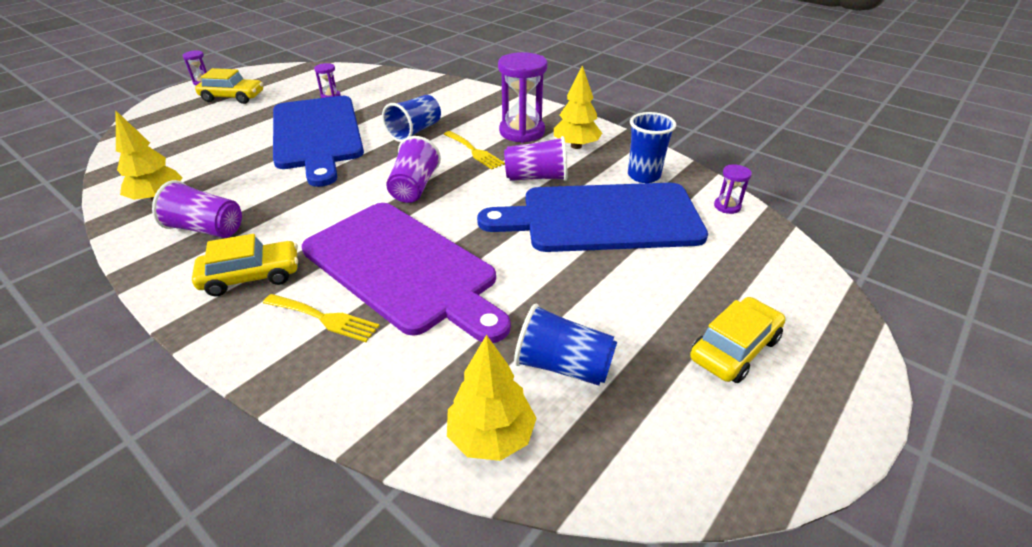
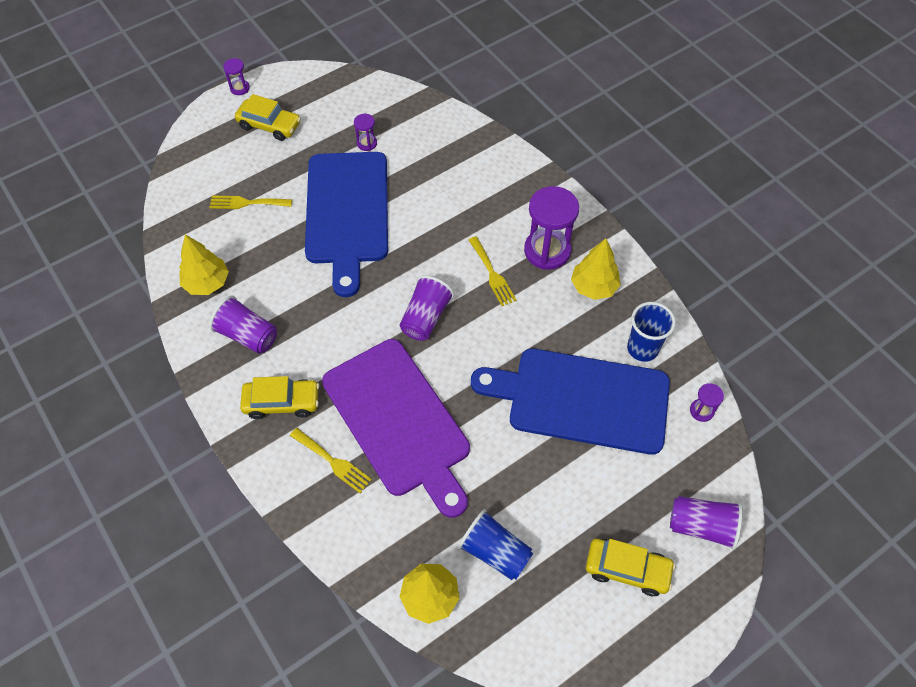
camera: 15 degrees right, 20 degrees up
blue cup [382,95,441,142] -> none
purple cup [504,136,567,181] -> purple cup moved to [670,496,743,550]
yellow car [690,297,785,383] -> yellow car turned 45 degrees clockwise [586,539,675,596]
none -> yellow fork [209,195,292,209]

